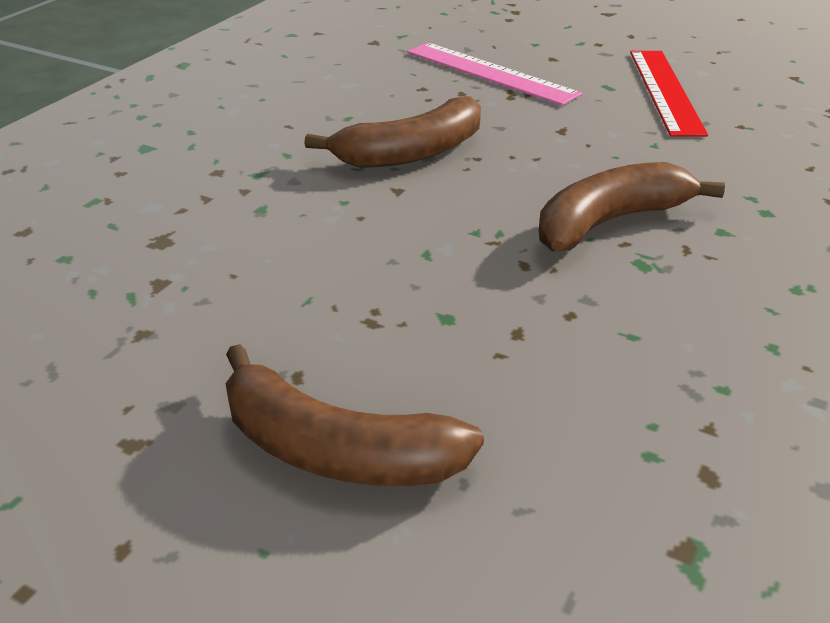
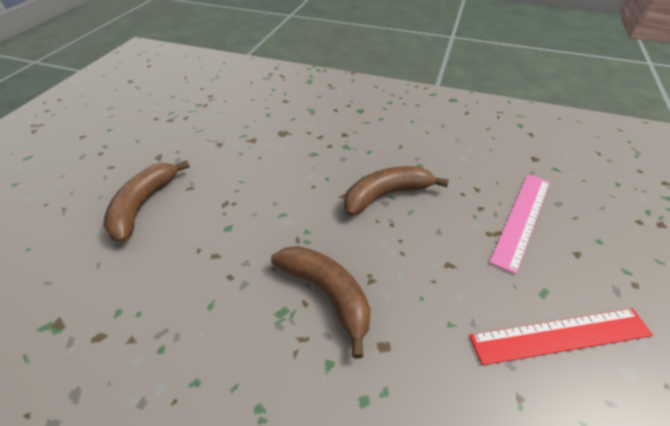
camera: 80 degrees right, 10 degrees up
brown banana [304,96,481,168] -> brown banana turned 105 degrees clockwise [344,166,449,216]

